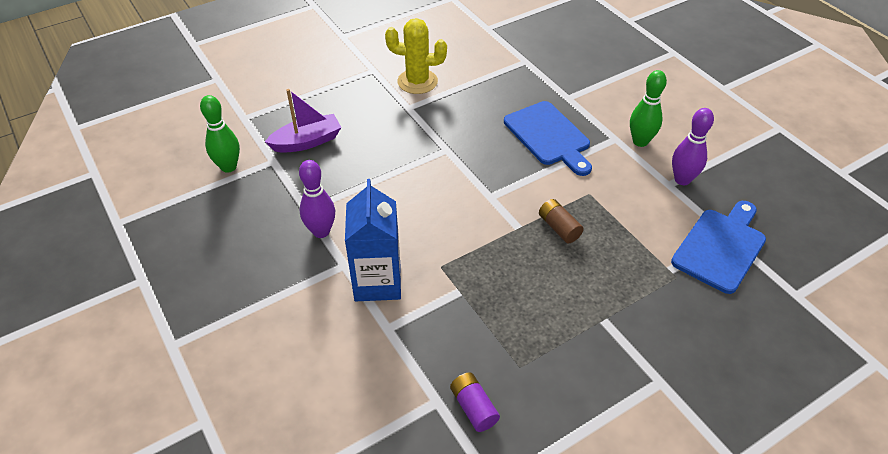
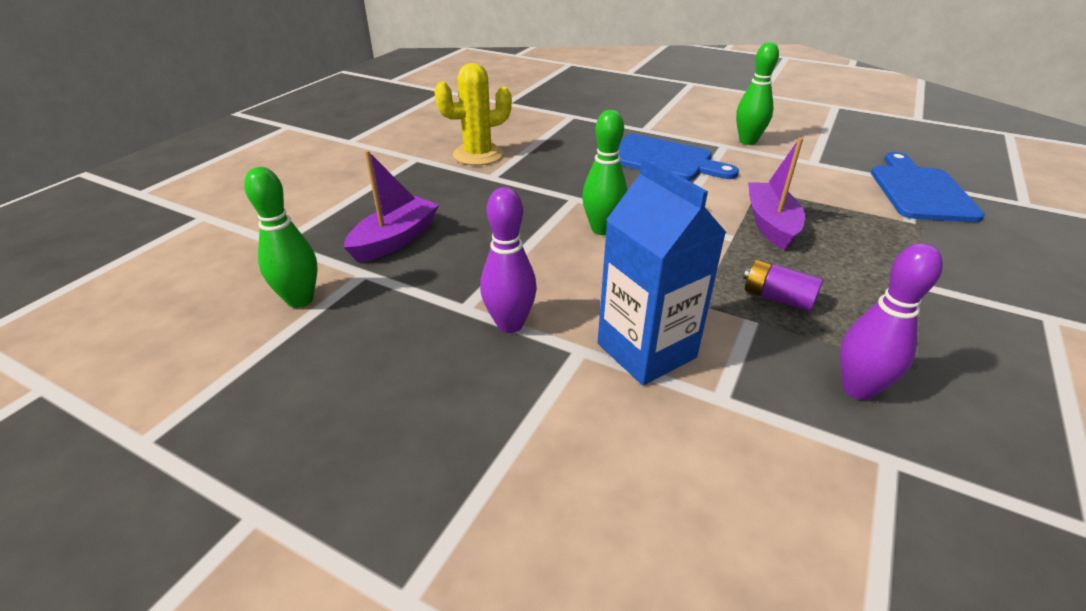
camera: 30 degrees left, 10 degrees down
purple battery [450,372,500,432] -> purple battery moved to [743,259,823,312]
brown battery [539,199,584,243] -> purple boat [748,137,805,250]
purple bowling pin [672,108,714,185] -> purple bowling pin moved to [840,243,943,400]
none -> green bowling pin [582,110,627,235]

